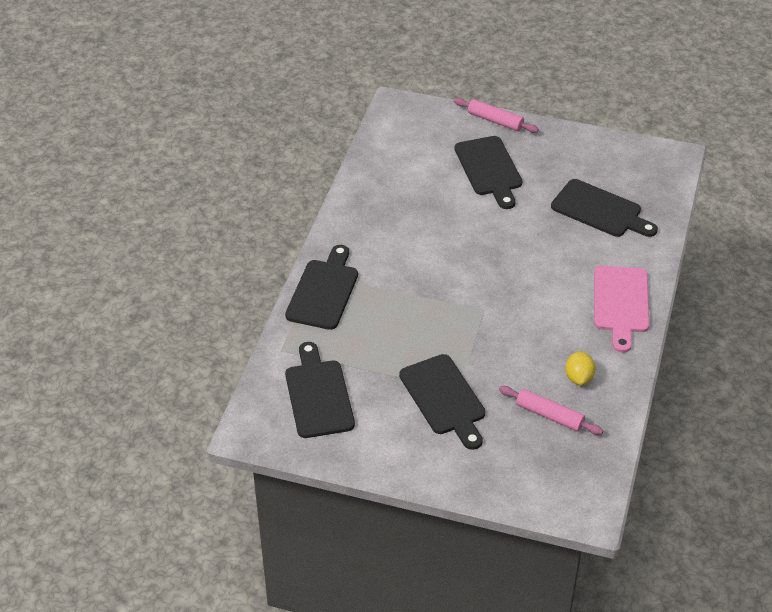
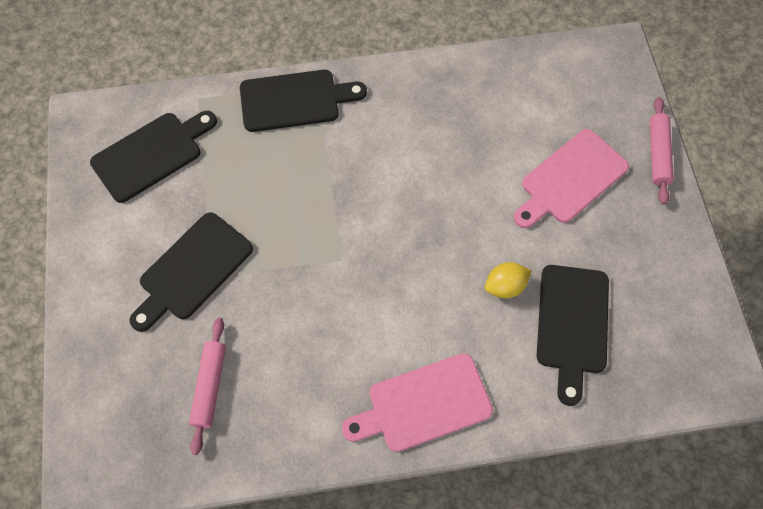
camera: 65 degrees right, 20 degrees up
black cutting board [454,136,523,209] -> pink cutting board [514,129,629,228]
yellow lemon [565,351,595,385] -> yellow lemon moved to [485,262,531,299]

